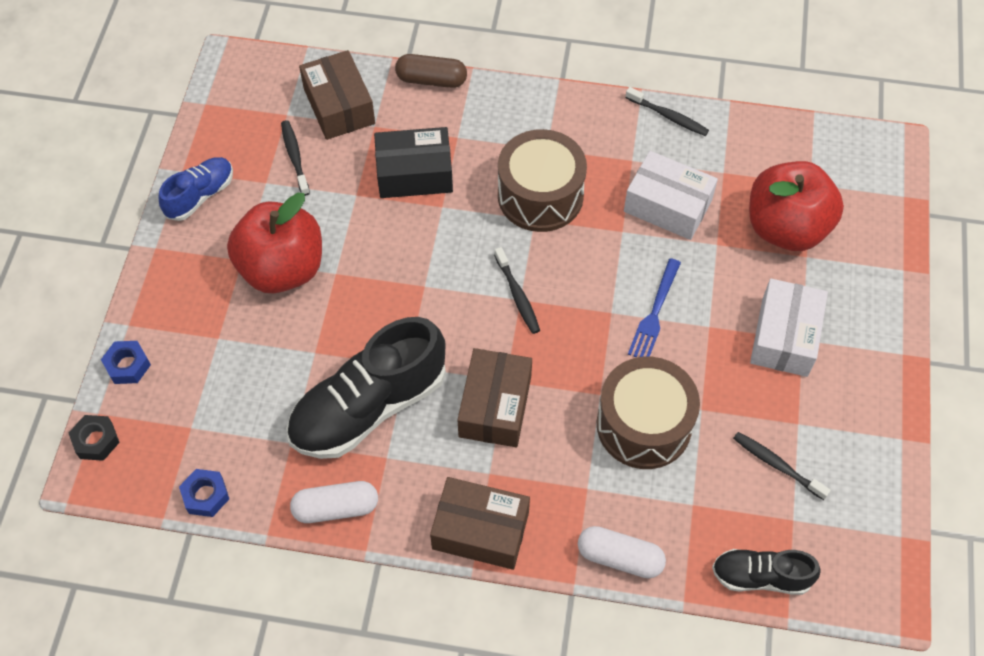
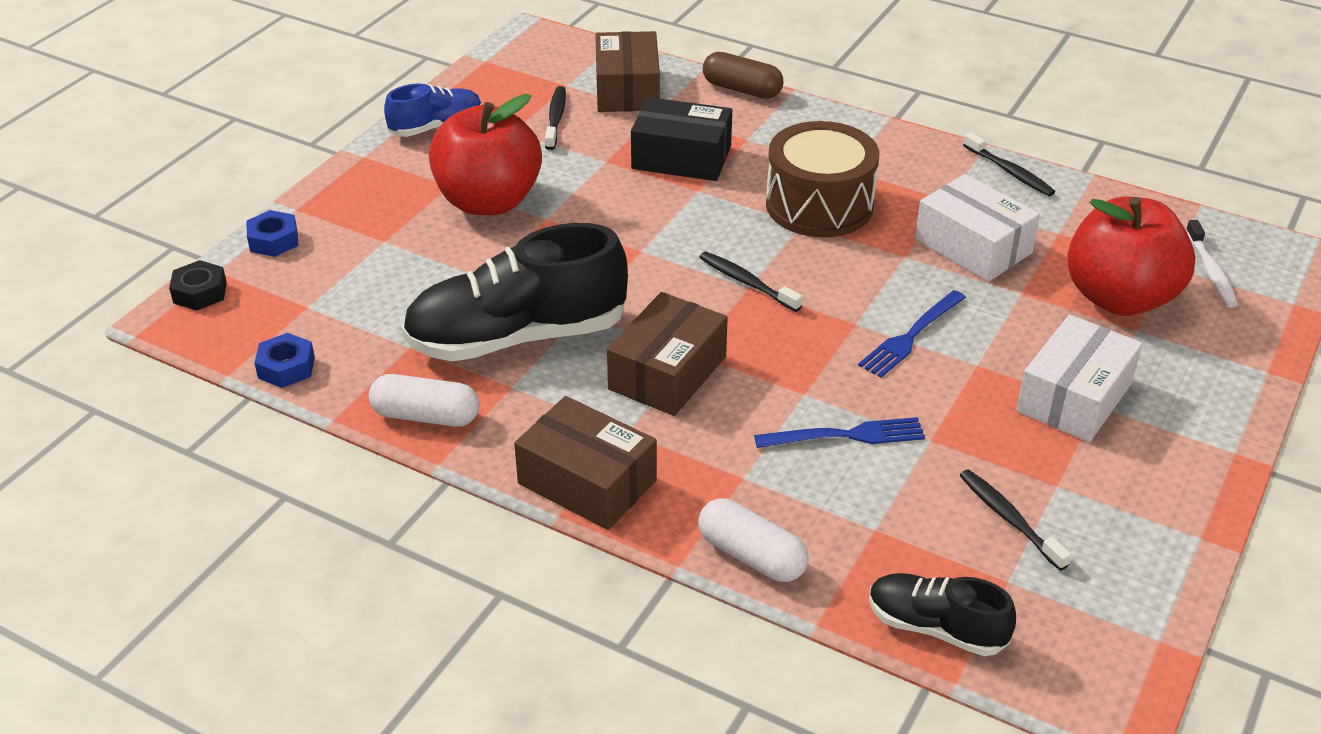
camera: 20 degrees right, 20 degrees down
black toothbrush [494,247,540,334] -> black toothbrush turned 135 degrees clockwise [699,252,803,312]
brown drum [597,357,700,469] -> blue fork [754,417,925,448]
none -> white toothbrush [1186,220,1238,308]

